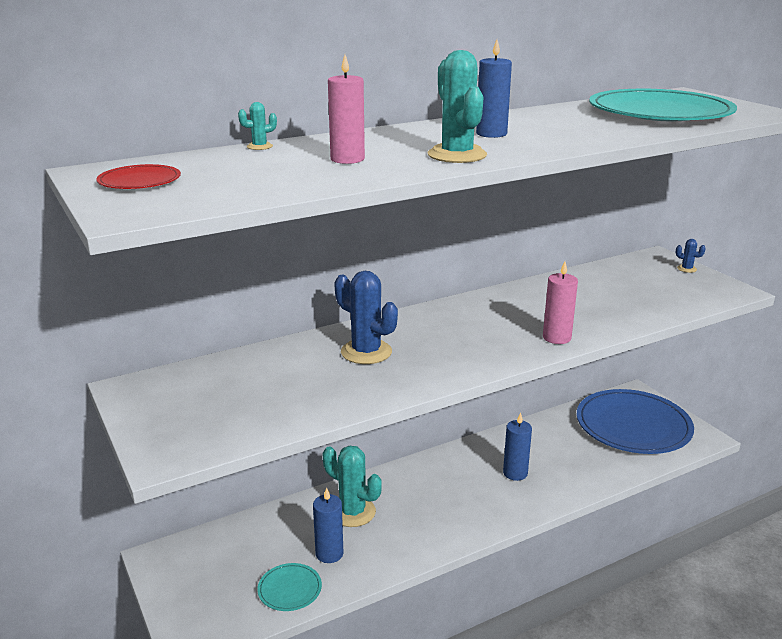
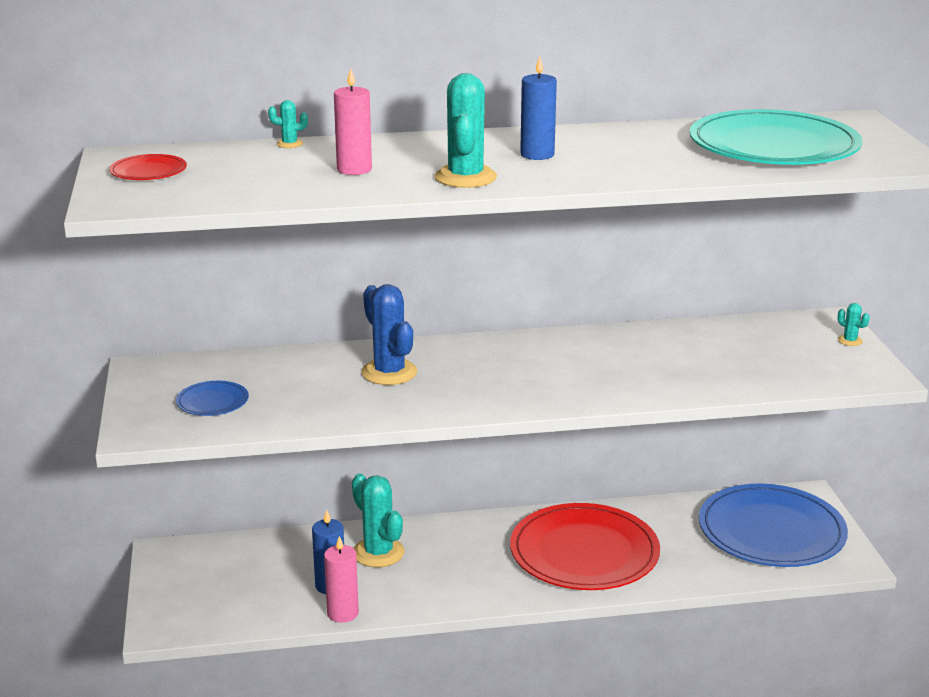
camera: 20 degrees right, 0 degrees up
turquoise plate [257,563,322,611] -> none
blue candle [503,412,532,481] -> red plate [510,503,660,590]
pink candle [543,261,578,344] -> pink candle moved to [324,536,359,623]
blue cactus [676,239,706,273] -> turquoise cactus [838,303,870,346]
none -> blue plate [176,381,249,416]

